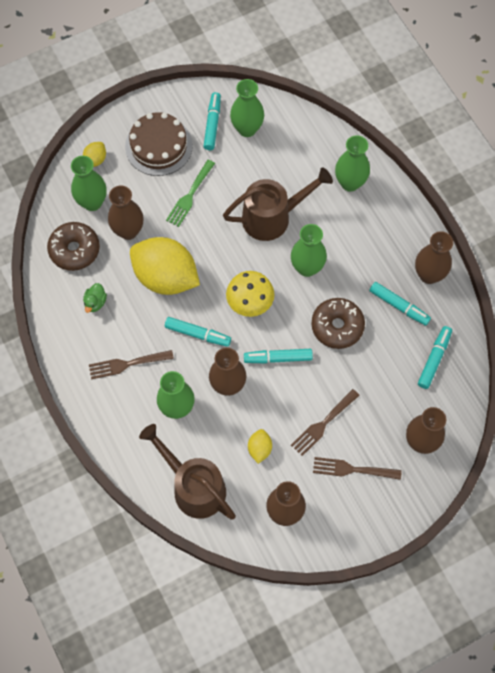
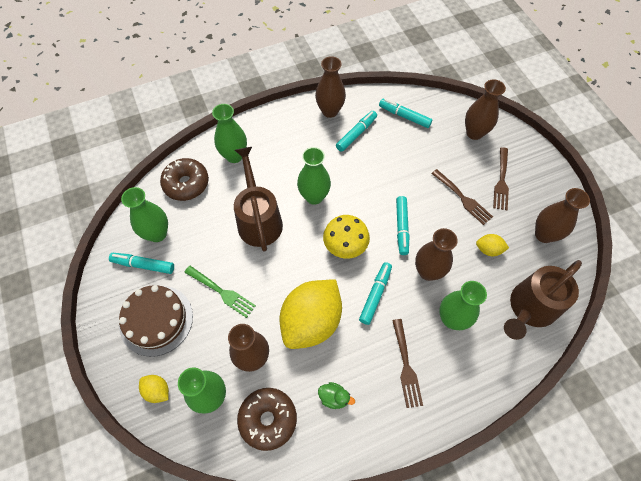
camera: 85 degrees left, 5 degrees down
brown donut [311,298,365,349] -> brown donut moved to [160,158,209,201]

